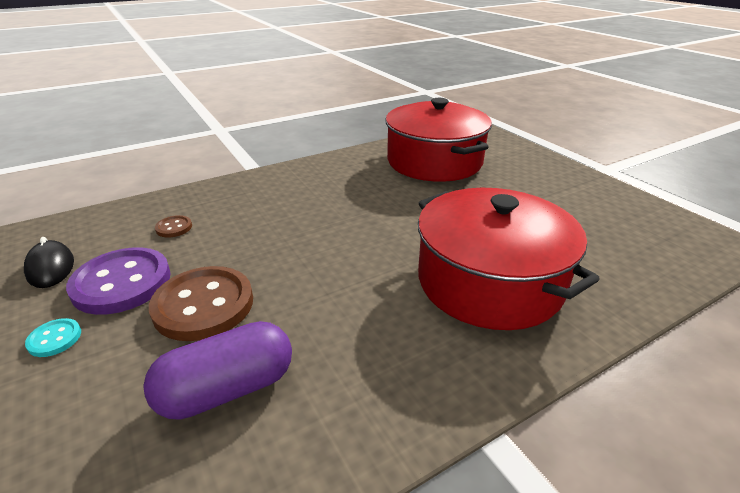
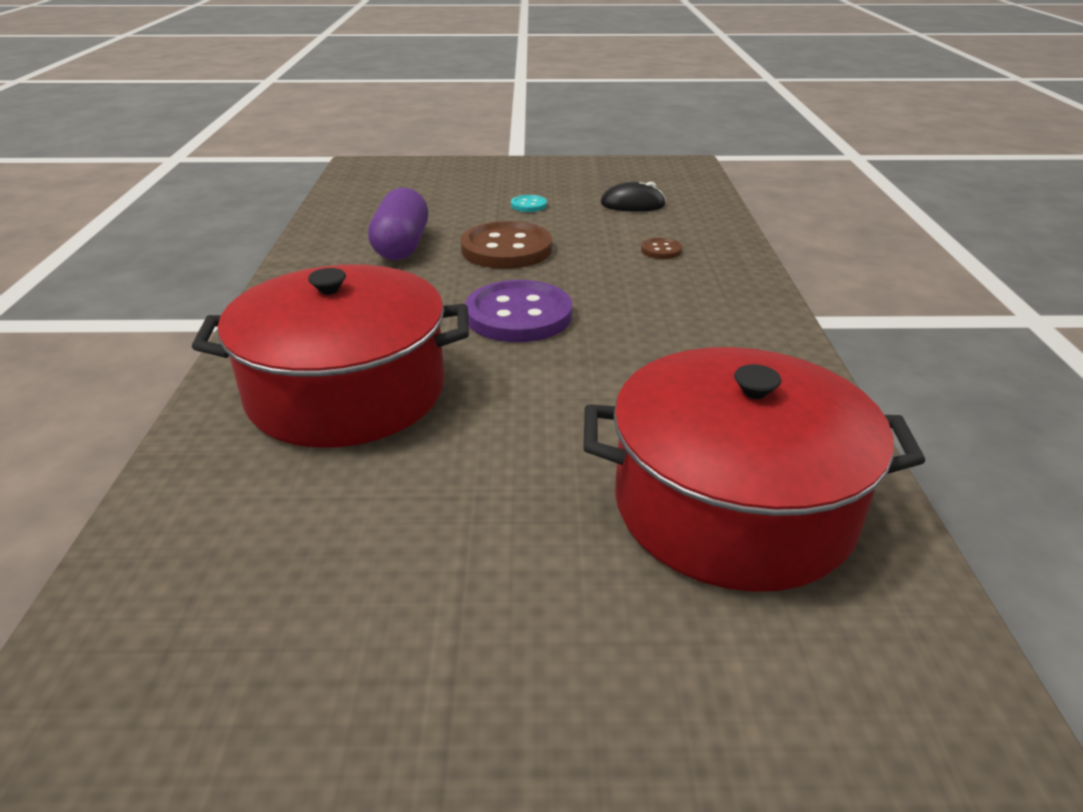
camera: 120 degrees right, 0 degrees up
purple button [66,247,171,315] -> purple button moved to [465,280,572,342]

